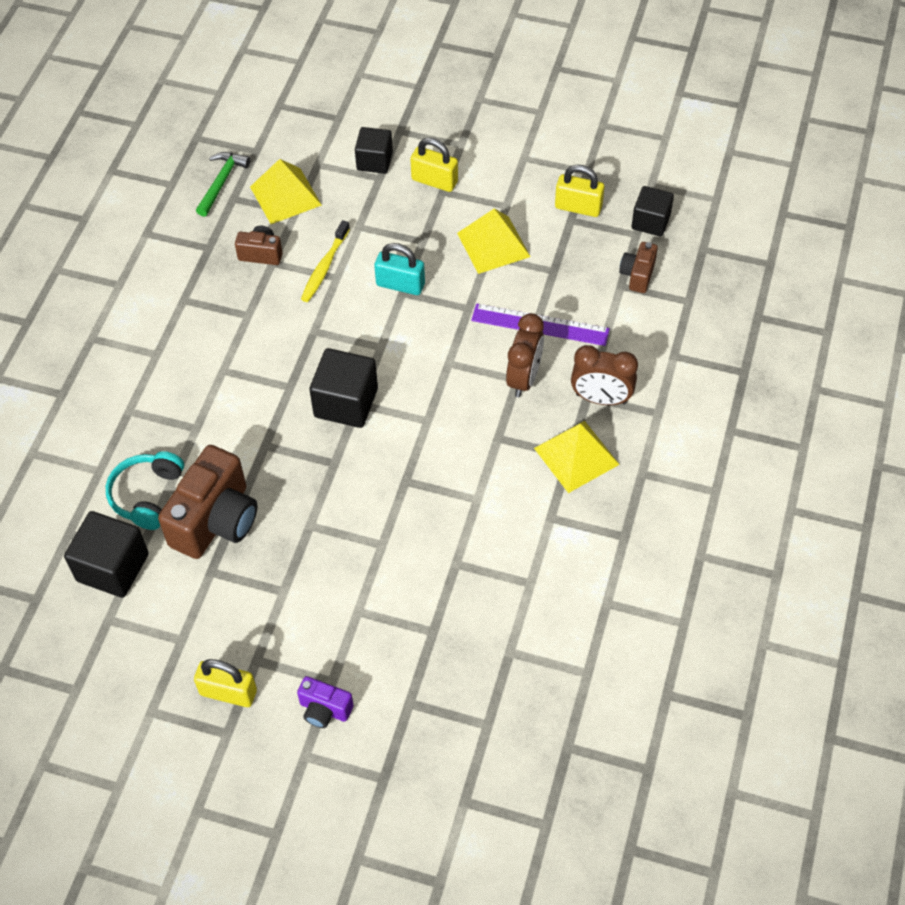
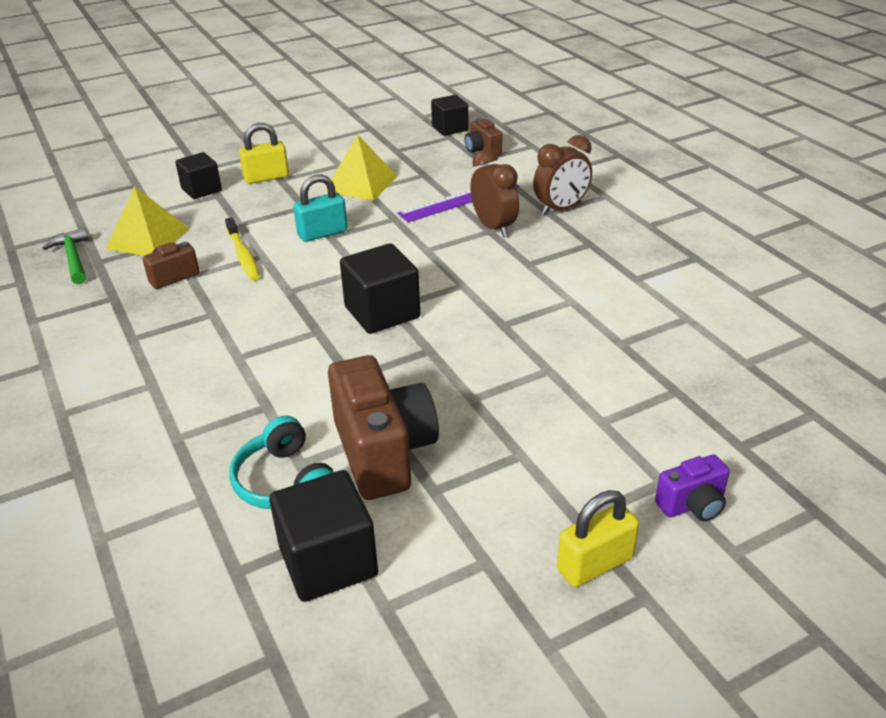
camera: 45 degrees left, 20 degrees down
yellow pyramid [534,421,620,493] -> none
yellow padlock [555,165,604,217] -> none

